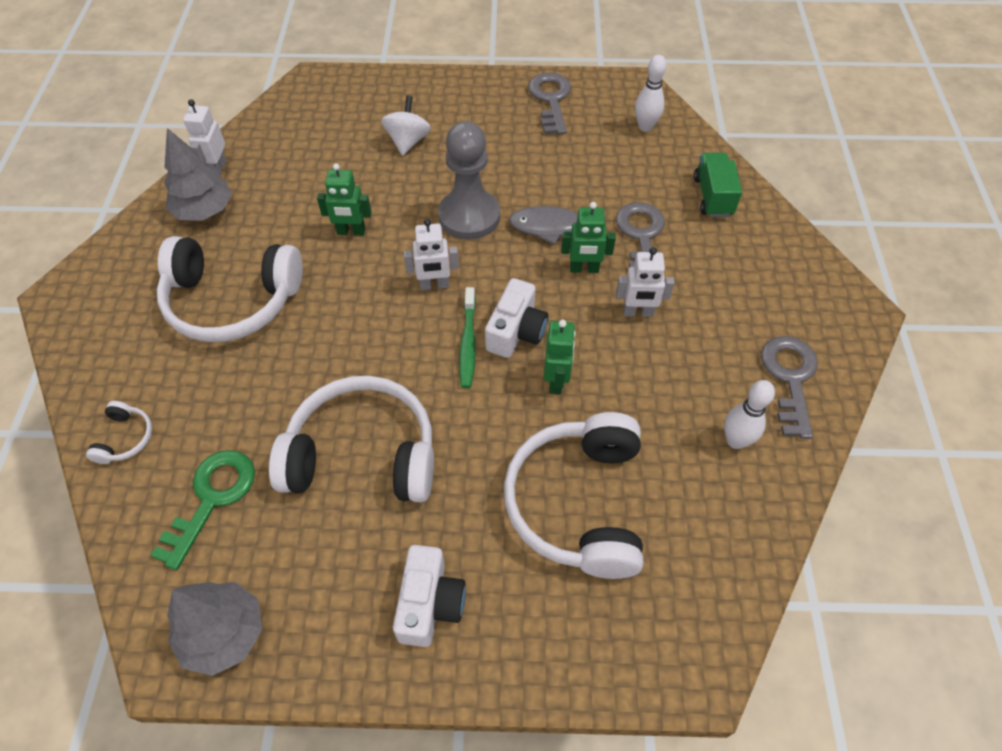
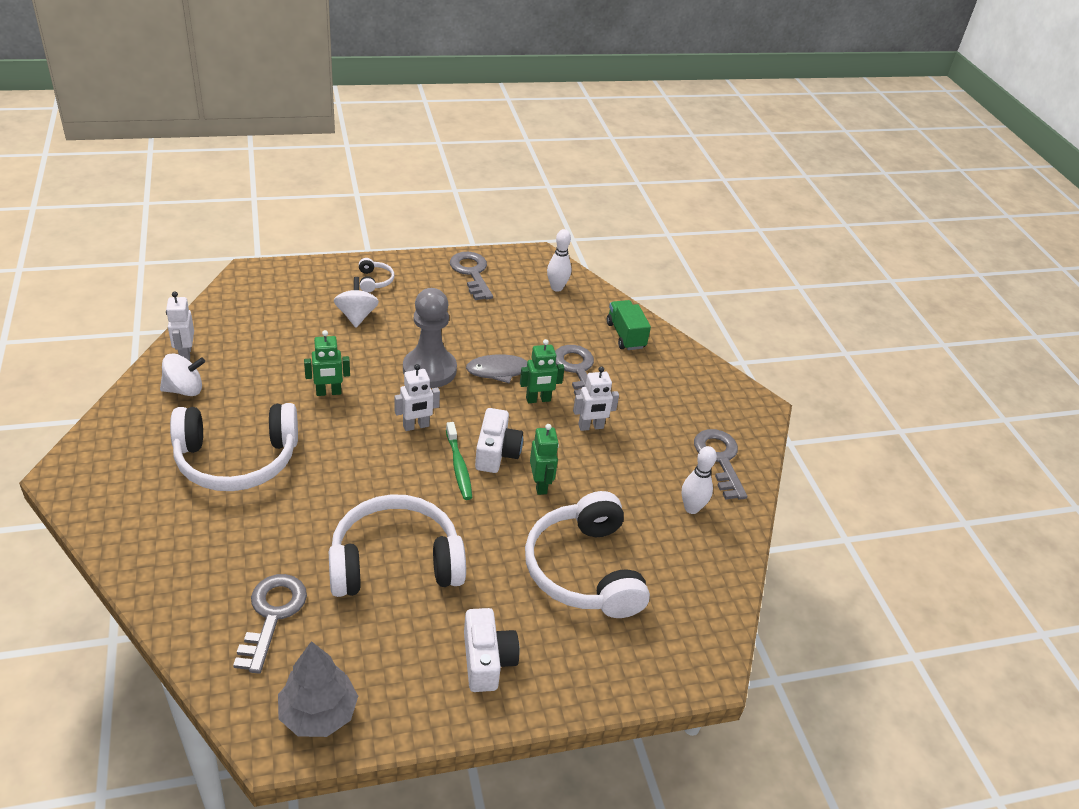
camera: 20 degrees left, 15 degrees down
white headphones [86,401,152,464] -> white headphones moved to [359,258,395,293]
green key [150,450,255,570] -> grey key [233,574,307,674]
grey tree [164,128,232,221] -> white spinning top [160,353,205,396]

